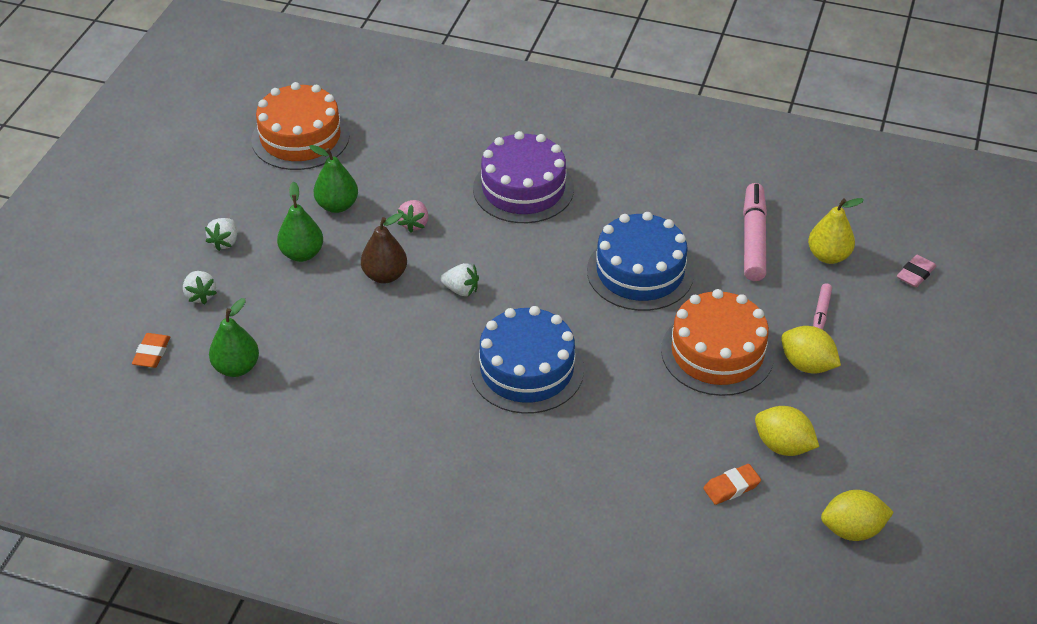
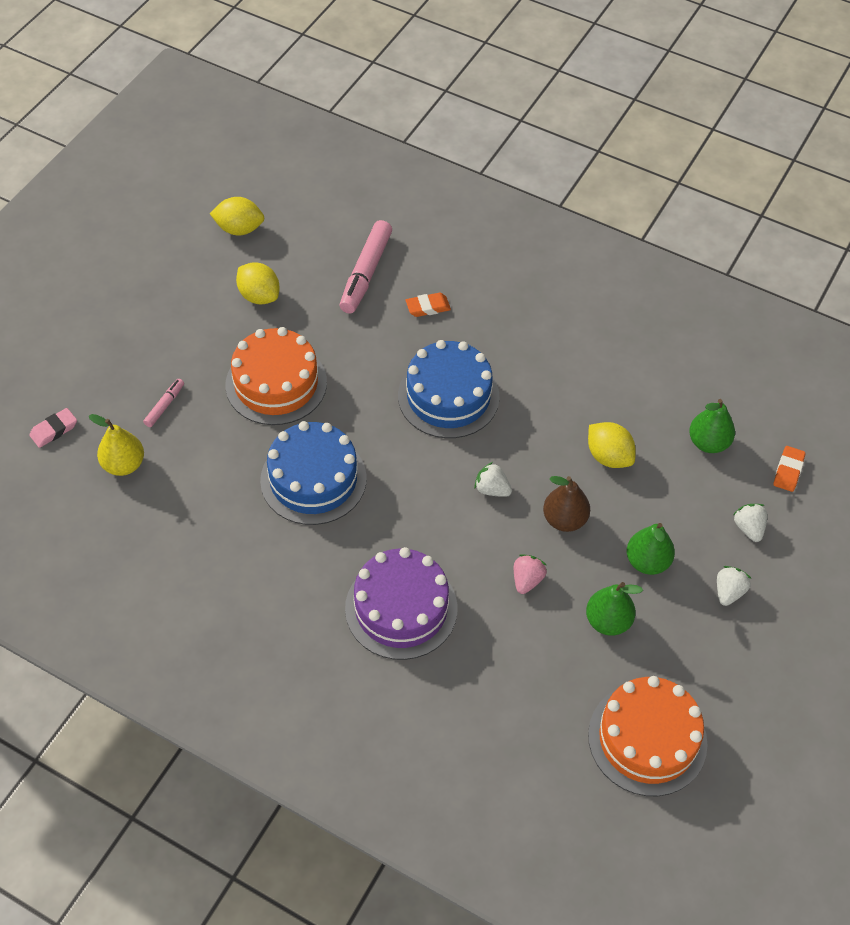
camera: 170 degrees left, 10 degrees up
orange eraser [703,464,761,505] -> orange eraser moved to [405,293,451,317]
pink marker [743,183,767,281] -> pink marker moved to [340,220,392,313]
yellow lemon [781,326,841,373] -> yellow lemon moved to [588,422,636,468]

